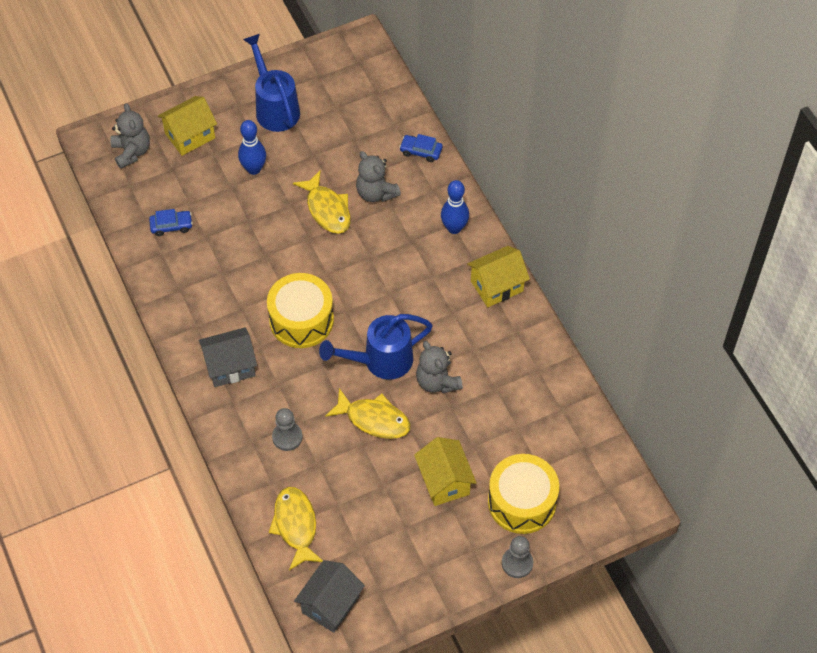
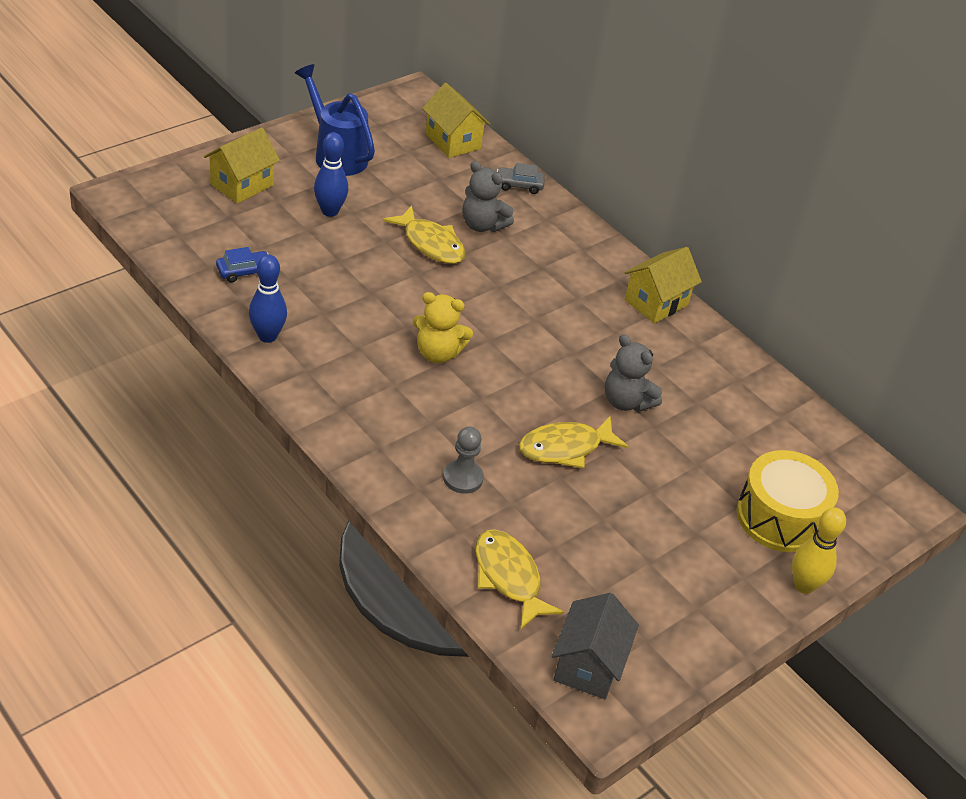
camera: 20 degrees left, 15 degrees down
grey teddy bear [110,103,150,169] -> none
grey house [199,327,257,387] -> none
yellow drum [267,273,334,348] -> yellow teddy bear [413,292,473,363]
blue watering can [319,314,433,380] -> none
yellow fish [325,388,411,439] -> yellow fish turned 150 degrees clockwise [519,416,628,468]
blue car [399,134,442,162] -> grey car [497,163,545,194]
yellow house [414,437,477,506] -> yellow house moved to [422,83,490,158]
blue bowling pin [441,180,469,234] -> blue bowling pin moved to [249,255,287,343]
grey pawn [502,536,533,578] -> yellow bowling pin [792,508,846,594]

